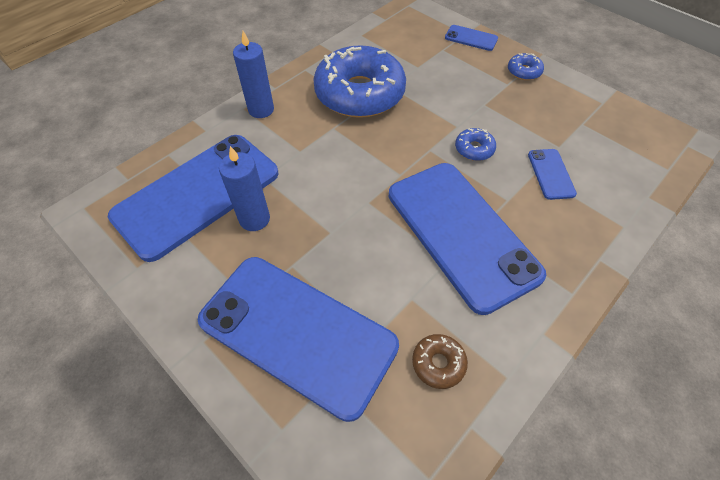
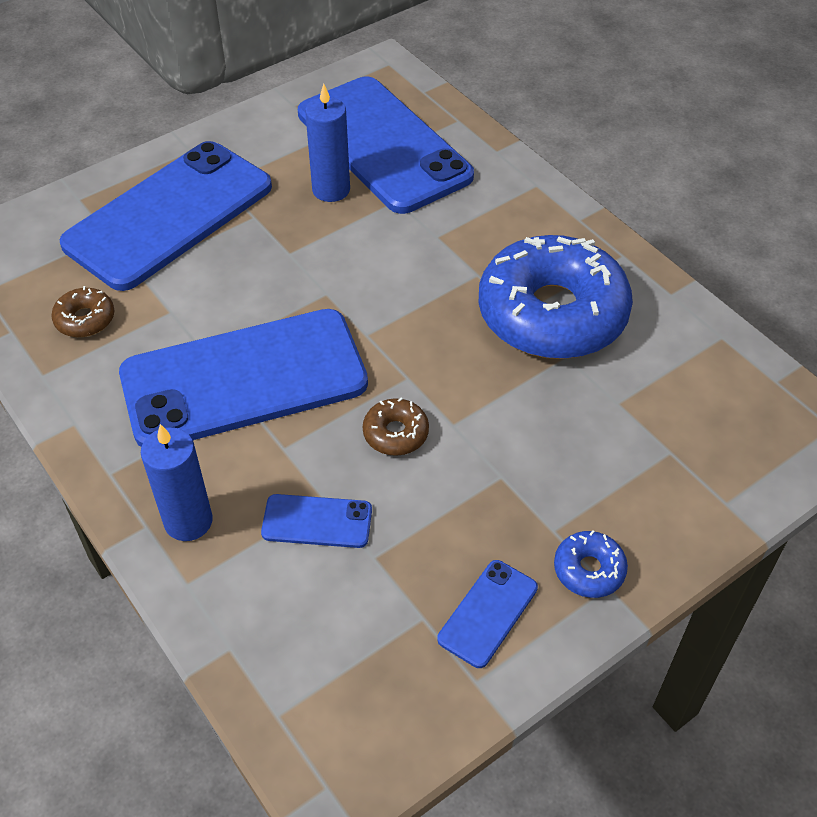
camera: 100 degrees right, 5 degrees down
blue candle [233,31,274,118] -> blue candle moved to [141,424,213,541]
blue phone [445,25,498,51] -> blue phone moved to [437,560,538,668]
blue donut [455,128,496,161] -> brown donut [363,397,429,456]

